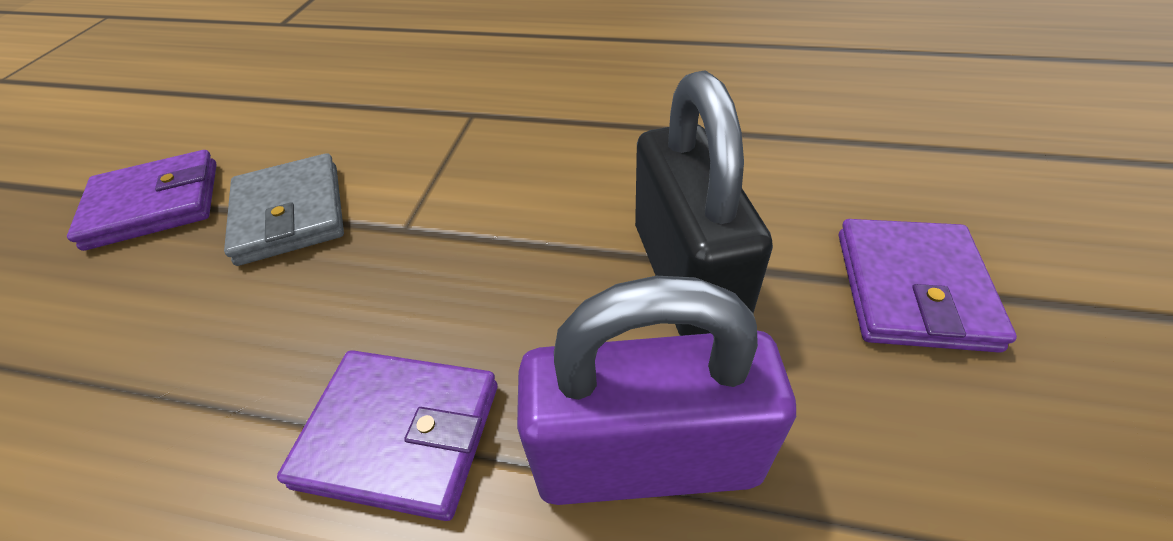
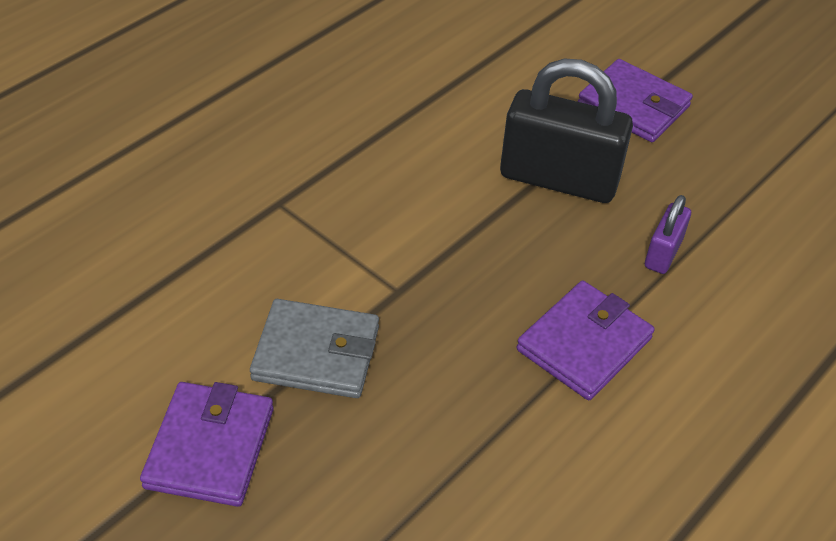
camera: 65 degrees left, 0 degrees up
purple padlock [517,276,796,505] -> purple padlock [645,195,691,274], size x0.48

